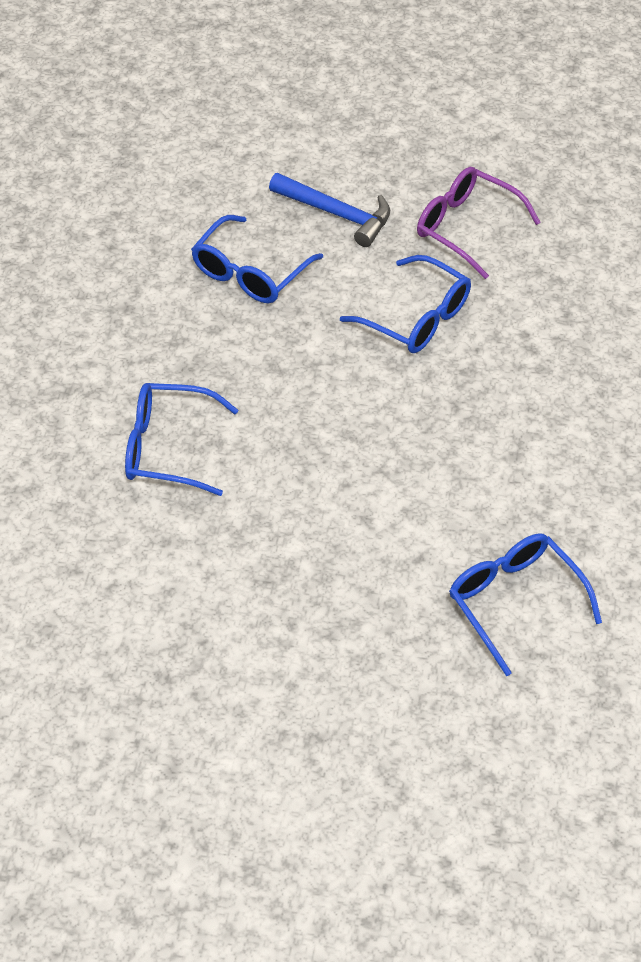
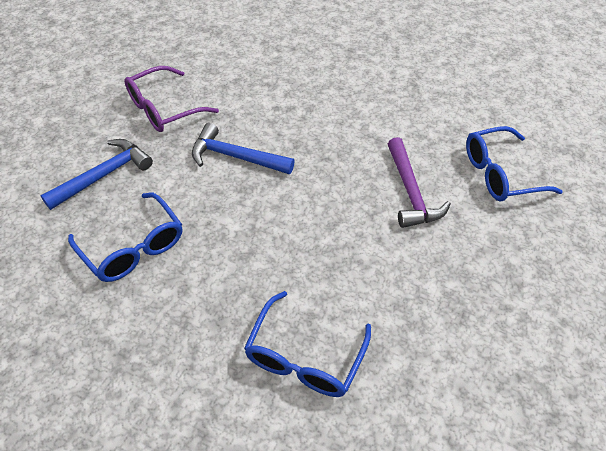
camera: 75 degrees left, 0 degrees up
blue glasses [340,255,471,353] -> blue hammer [192,123,295,174]
none -> purple hammer [388,137,451,228]

